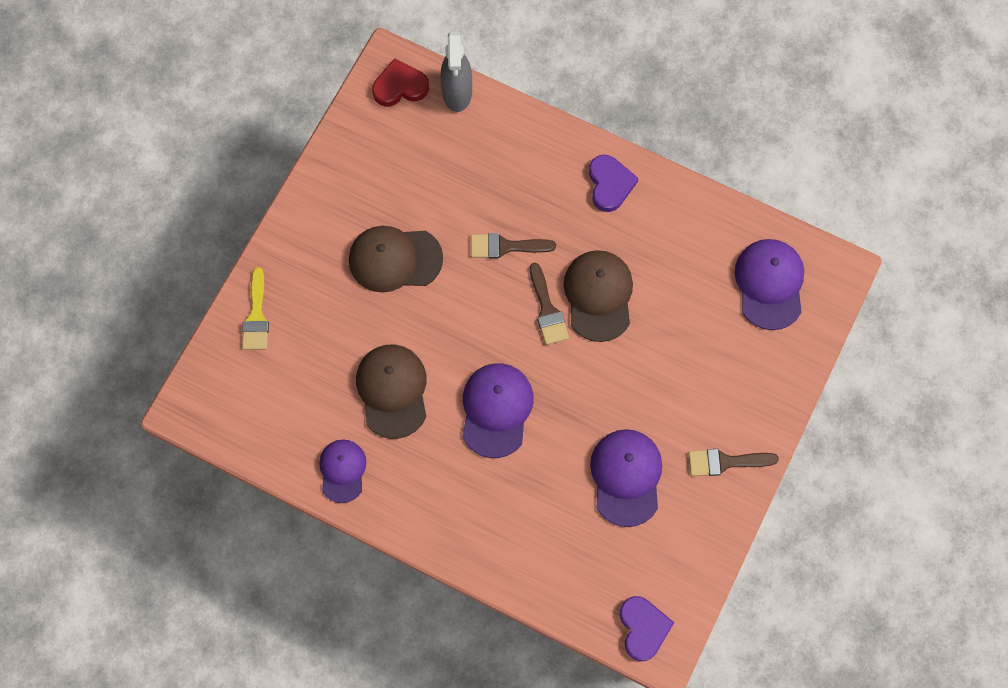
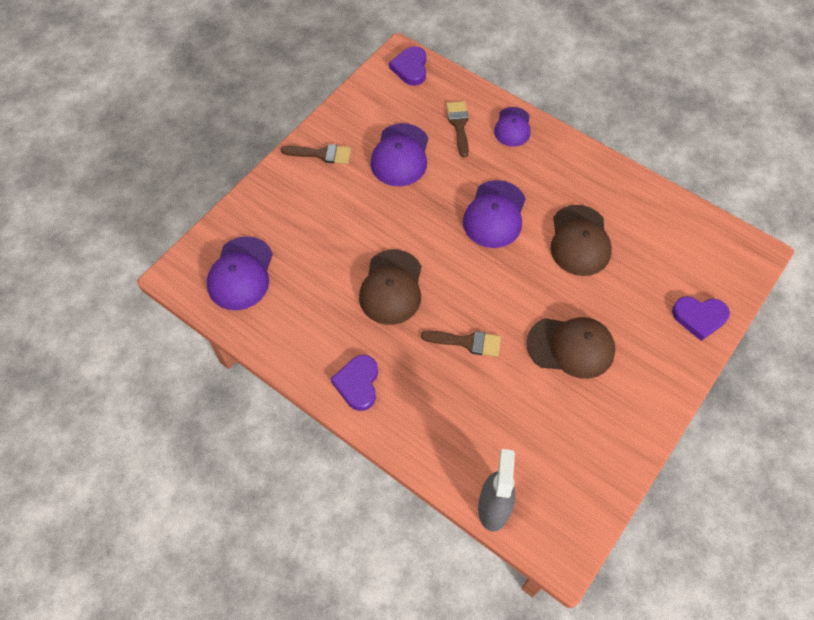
camera: 170 degrees left, 10 degrees down
yellow brush [242,267,269,350] -> purple heart [672,296,730,341]
purple cap [319,440,367,503] -> purple cap moved to [494,107,530,147]
red heart [372,58,429,106] -> none
brown brush [530,263,569,345] -> brown brush moved to [446,101,469,158]

